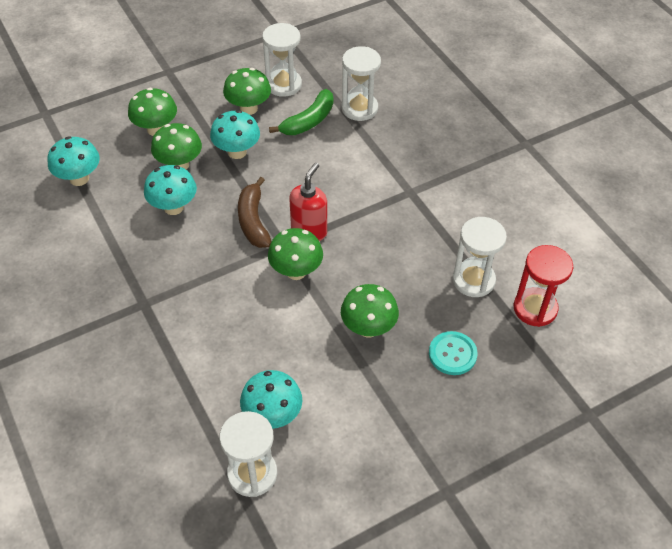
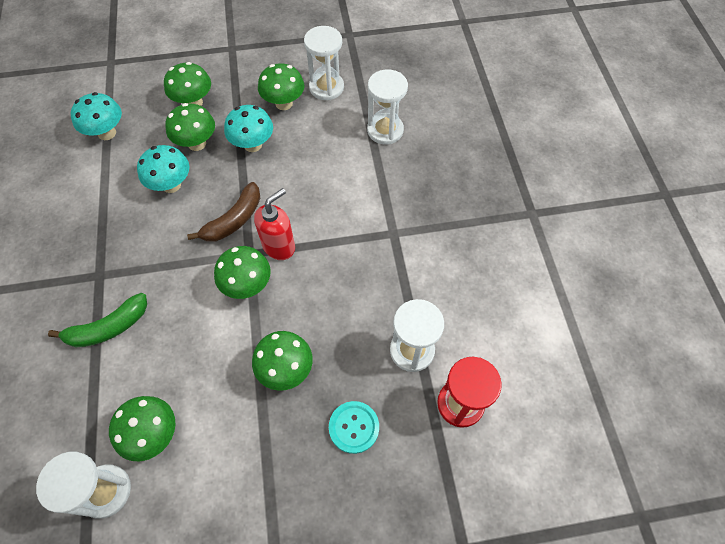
camera: 20 degrees right, 10 degrees up
brown banana [238,177,271,248] -> brown banana turned 150 degrees counterclockwise [187,182,260,242]
turquoise mushroom [240,370,302,429] -> green mushroom [109,396,175,461]
green banana [269,89,333,135] -> green banana moved to [48,293,147,347]

